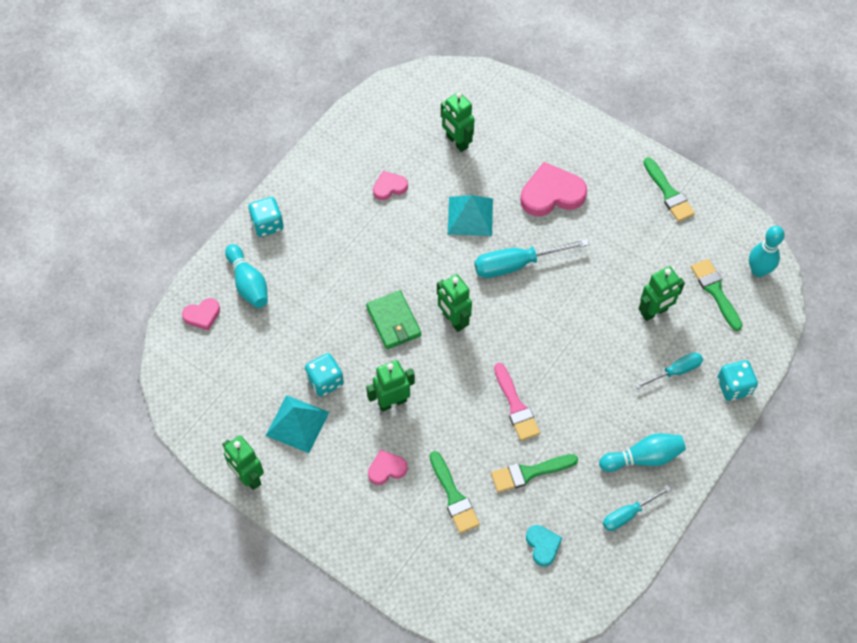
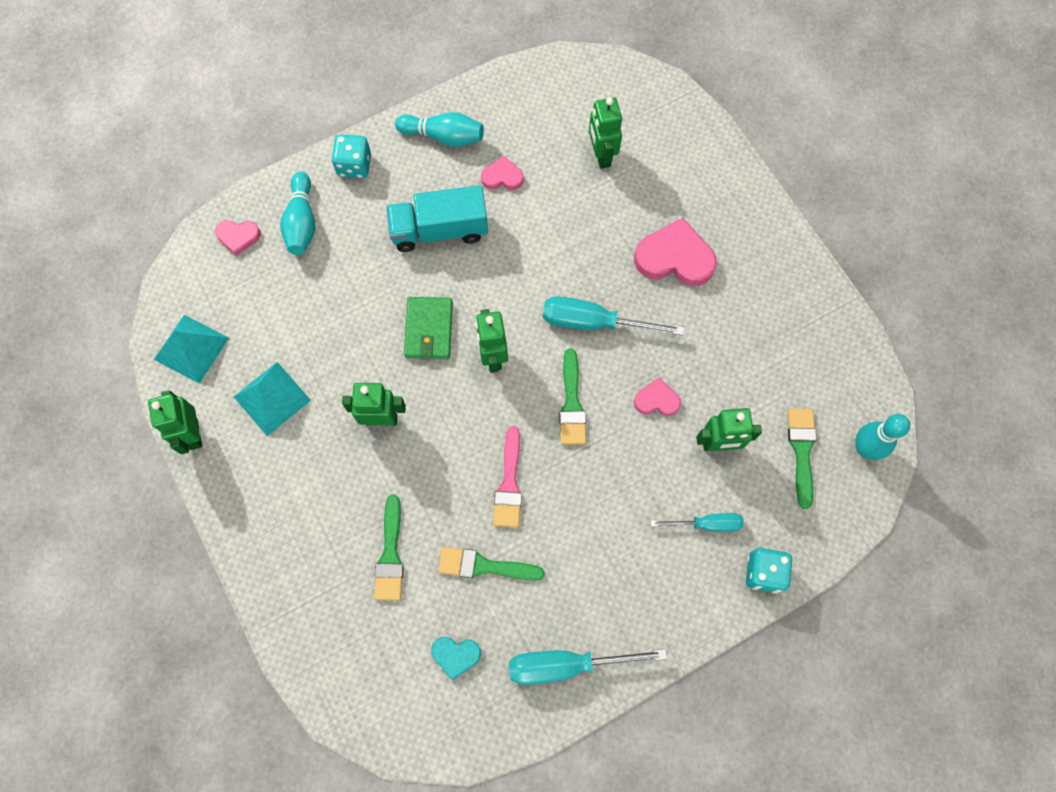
camera: 25 degrees right, 10 degrees up
turquoise dice [305,353,344,397] -> none
pink heart [368,450,408,485] -> pink heart moved to [634,377,681,416]
turquoise pyramid [448,195,493,236] -> turquoise pyramid moved to [154,315,229,384]
turquoise heart [526,525,562,567] -> turquoise heart turned 90 degrees clockwise [431,637,481,680]
turquoise bowling pin [599,433,686,472] -> turquoise bowling pin moved to [395,112,484,147]
turquoise screwdriver [603,486,671,531] -> turquoise screwdriver [509,649,667,685], size x1.63
green brush [643,157,695,222] -> green brush moved to [559,349,586,445]
none -> turquoise truck [386,185,488,252]

